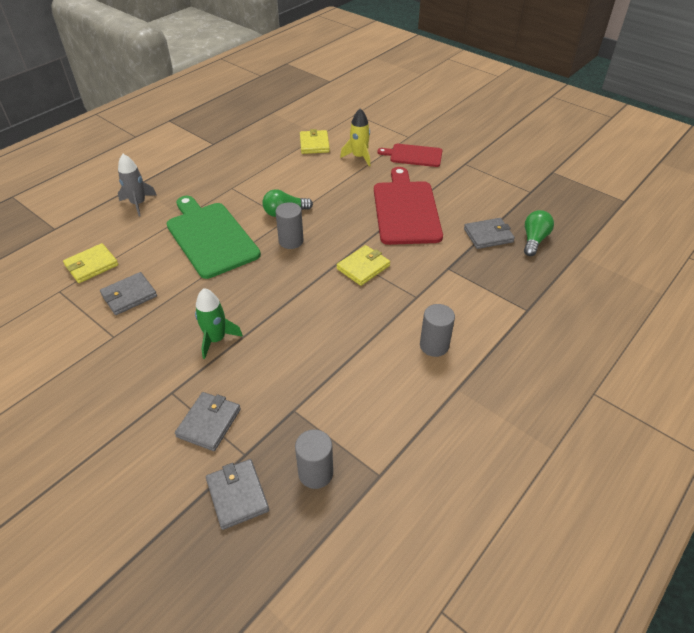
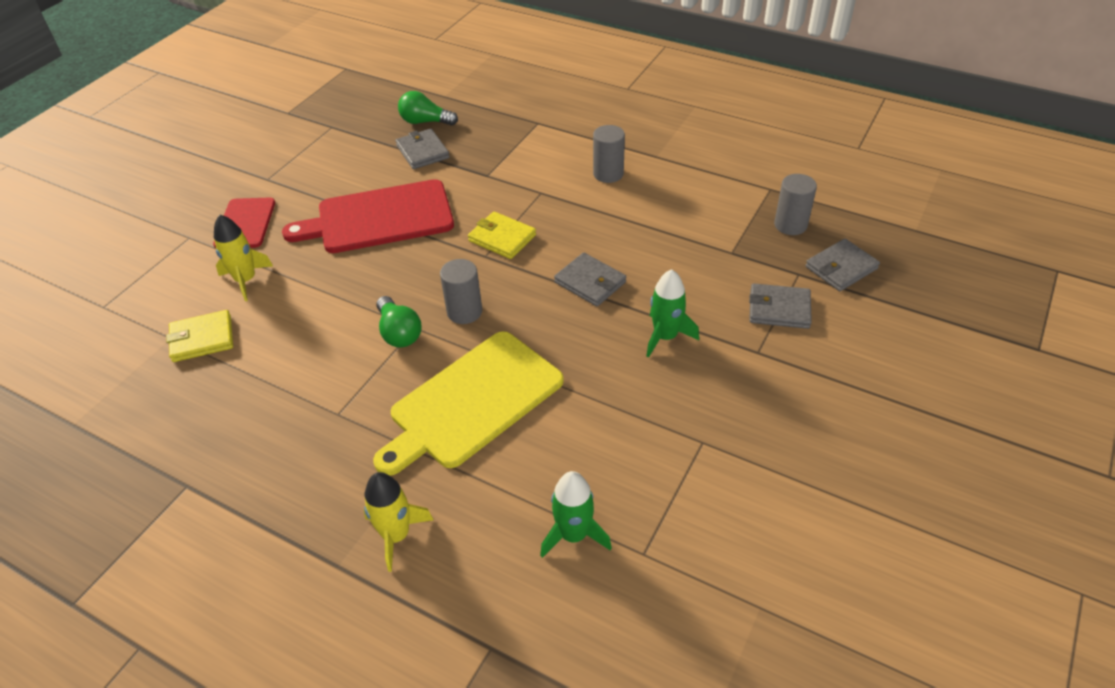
camera: 100 degrees left, 0 degrees up
yellow wallet [63,243,118,283] -> green rocket [540,471,612,558]
grey wallet [100,272,157,315] -> grey wallet moved to [554,253,626,306]
grey rocket [118,154,157,217] -> yellow rocket [364,472,434,572]
green cutting board [166,196,261,279] -> yellow cutting board [373,331,564,476]

